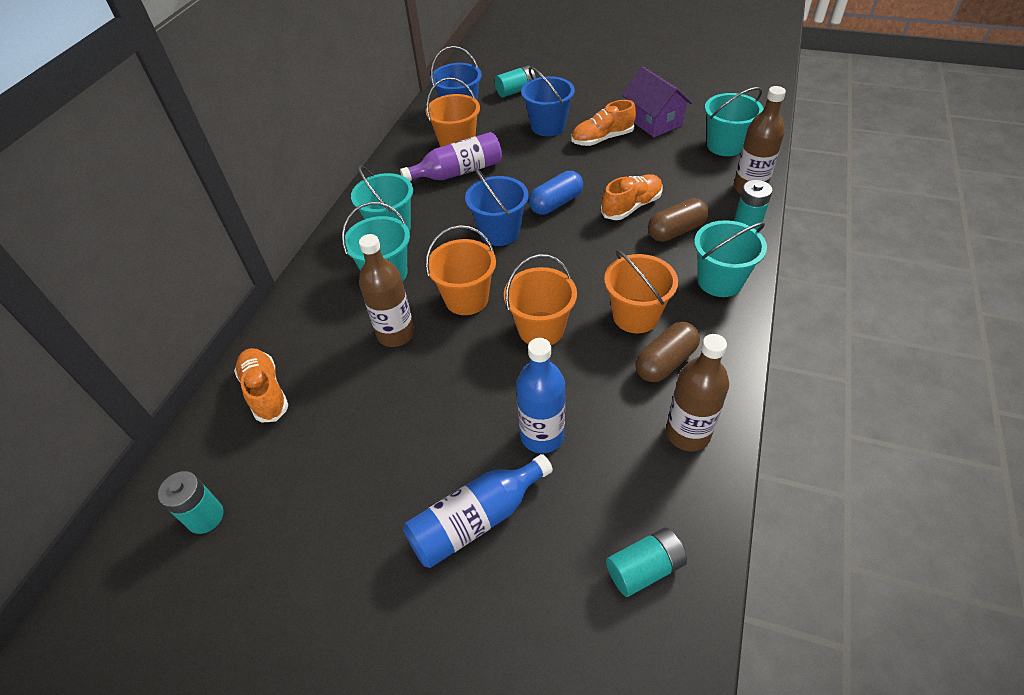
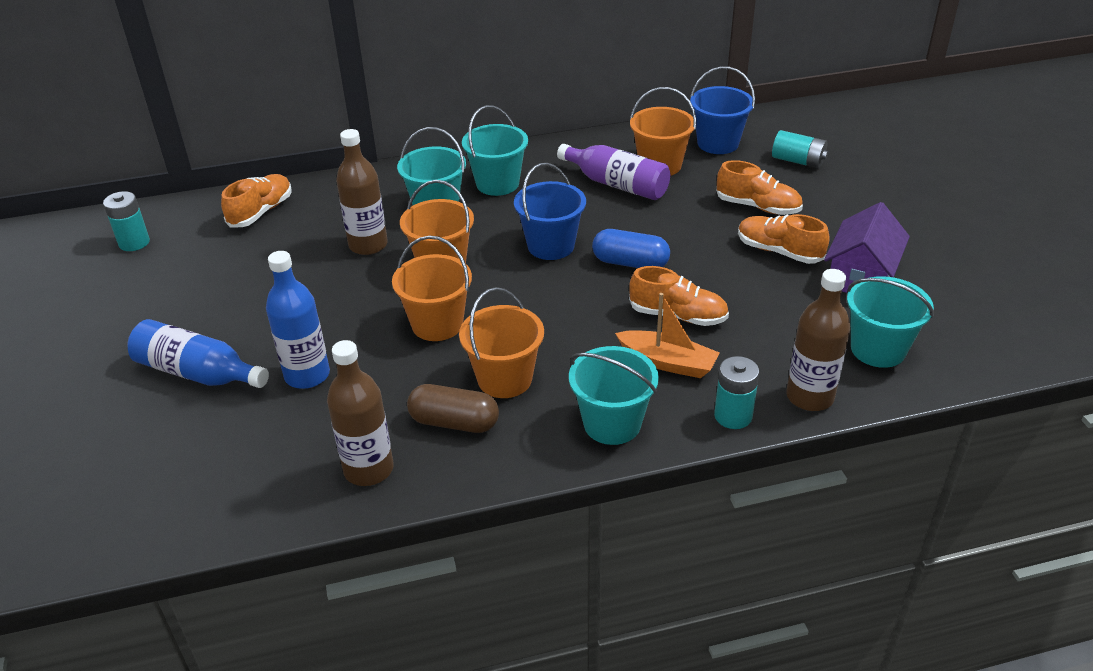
camera: 55 degrees right, 10 degrees down
blue bucket [521,67,575,136] -> orange shoe [716,160,803,215]
turquoise battery [606,528,687,597] -> none
brown capsule [648,198,709,242] -> orange boat [615,293,719,378]

